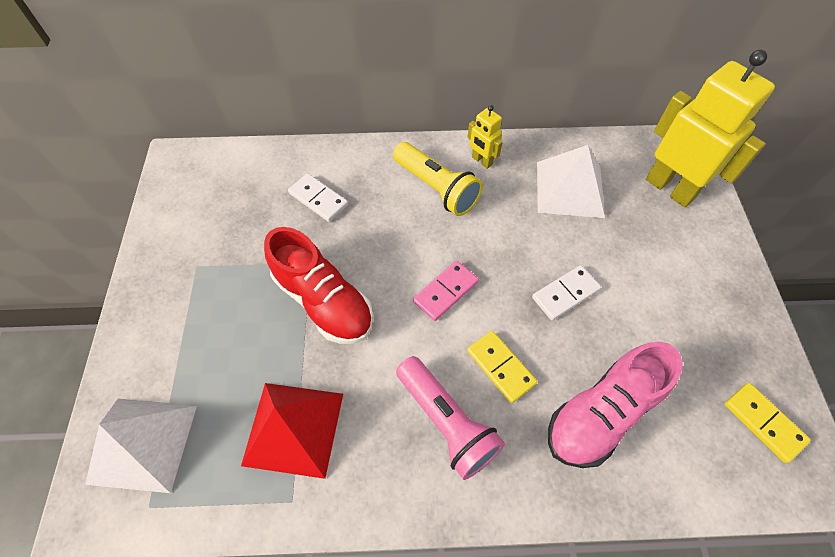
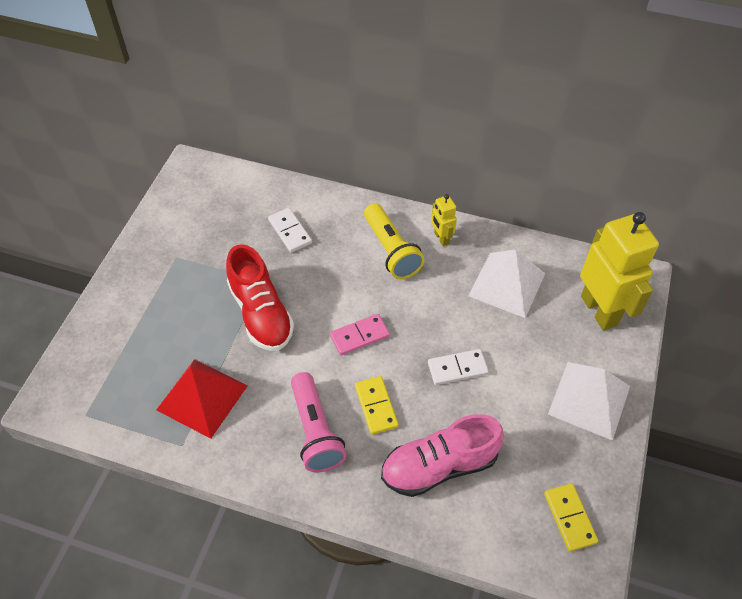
camera: 20 degrees right, 5 degrees down
white pyramid [85,399,197,493] -> white pyramid moved to [548,362,630,441]

